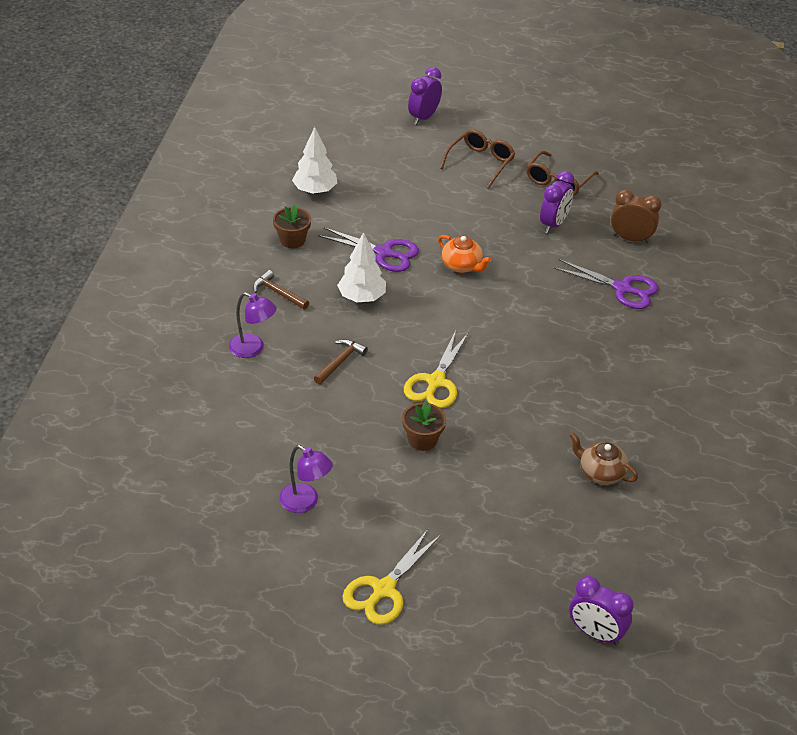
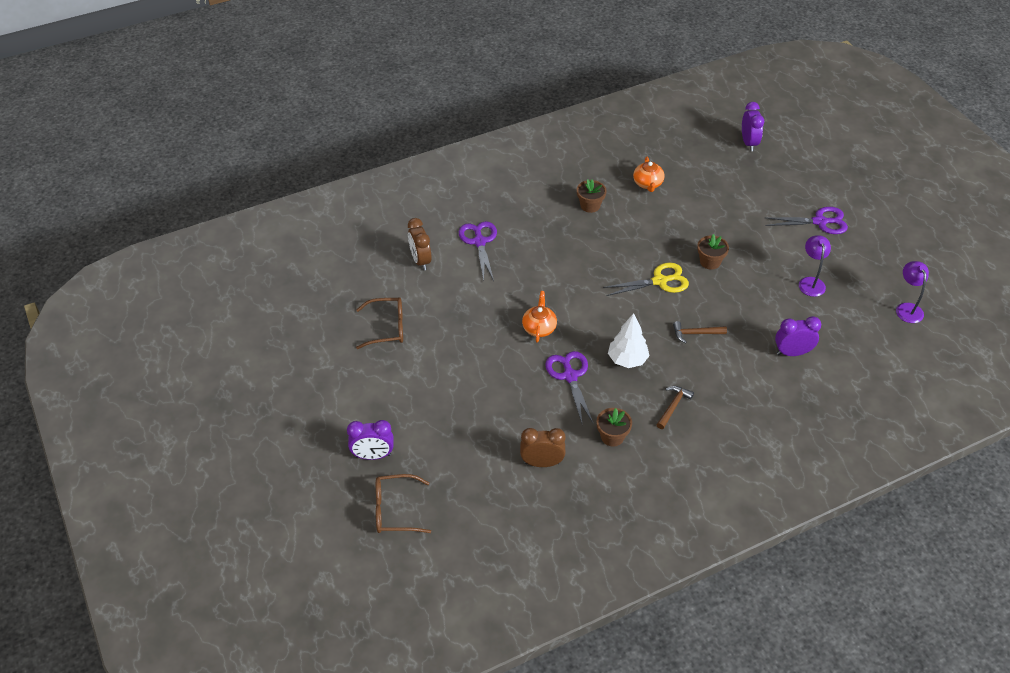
camera: 125 degrees left, 5 degrees up
purple lamp [229,292,277,358] -> purple lamp moved to [896,261,929,323]
brown hammer [253,270,309,309] -> brown hammer turned 150 degrees counterclockwise [656,386,694,429]
white tree [292,127,337,194] -> brown clock [520,428,566,467]
yellow scissors [342,528,441,625] -> purple scissors [764,207,848,234]
brown glasses [440,129,515,188] -> brown glasses moved to [376,474,431,533]
purple clock [540,171,575,233] -> purple clock moved to [775,316,821,356]
brown teapot [569,432,638,485] -> orange teapot [633,157,664,192]
none -> brown flower pot [577,179,607,213]

